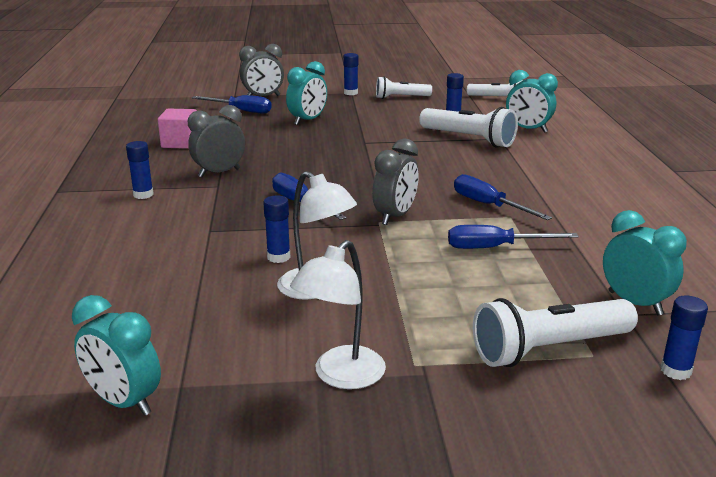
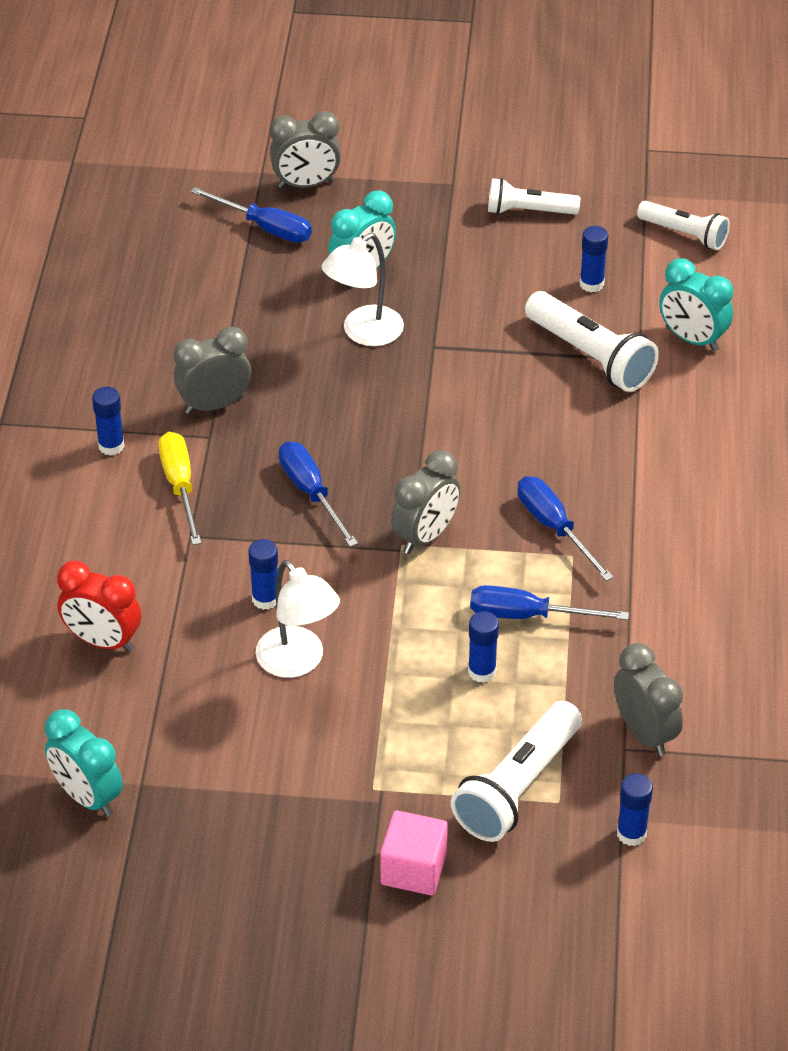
camera: 10 degrees right, 20 degrees up
pink cube [158,108,197,149] -> pink cube moved to [380,810,448,895]
white lamp [290,240,386,389] -> white lamp moved to [322,233,404,346]
blue glue stick [343,53,358,95] -> blue glue stick moved to [468,611,499,683]
white flashlight [473,298,638,367] -> white flashlight turned 45 degrees counterclockwise [451,701,582,842]
turquoise clock [603,210,687,315] -> grey clock [614,643,683,756]
none -> red clock [57,561,141,652]
none -> yellow screwdriver [158,432,201,545]

